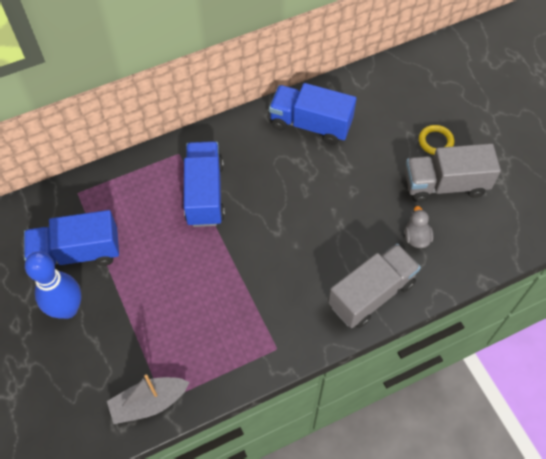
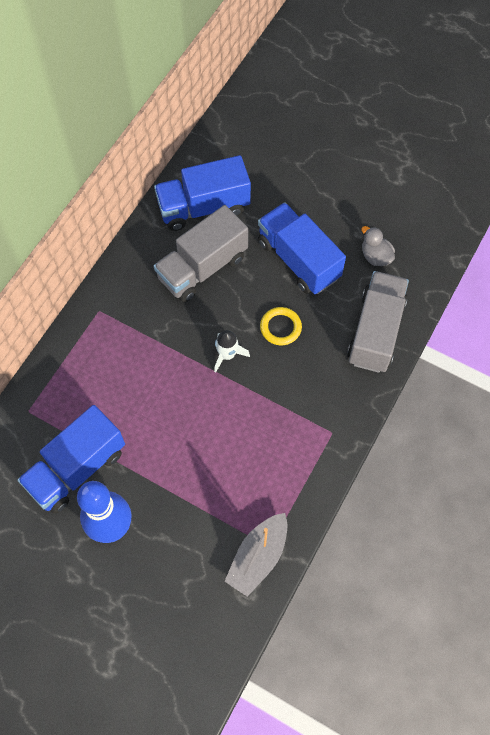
camera: 35 degrees left, 5 degrees up
blue truck [184,141,225,227] -> blue truck moved to [258,202,346,294]
grey truck [405,143,501,203] -> grey truck moved to [154,205,248,302]
yellow ring [419,125,454,155] -> yellow ring moved to [260,307,302,345]
none -> white rocket [214,330,250,372]

